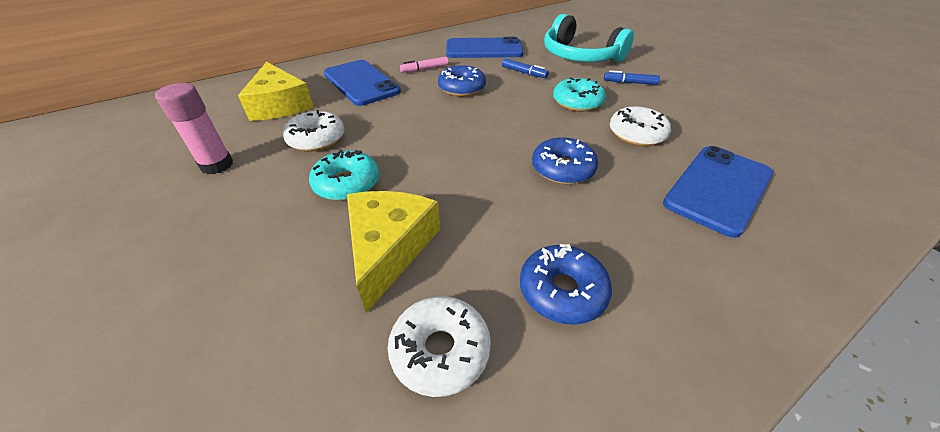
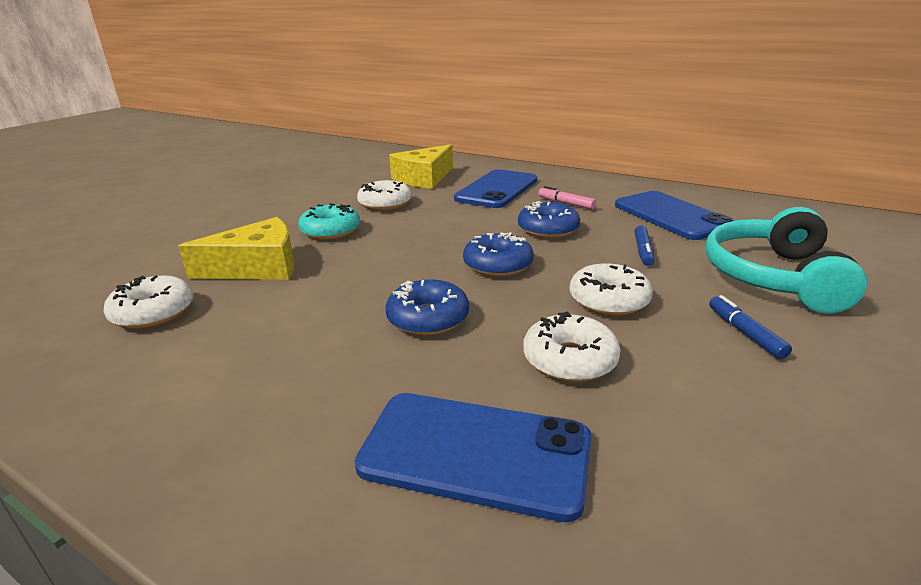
camera: 65 degrees right, 15 degrees down
pink glue stick [155,83,233,175] -> none
blue donut [520,244,612,325] -> blue donut moved to [463,232,534,277]
turquoise donut [553,77,606,112] -> white donut [569,263,653,316]

